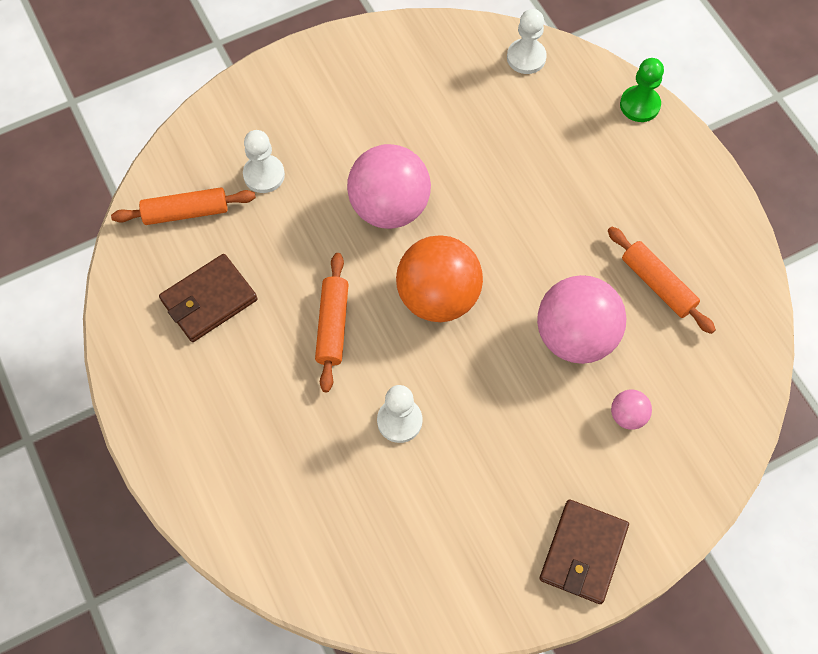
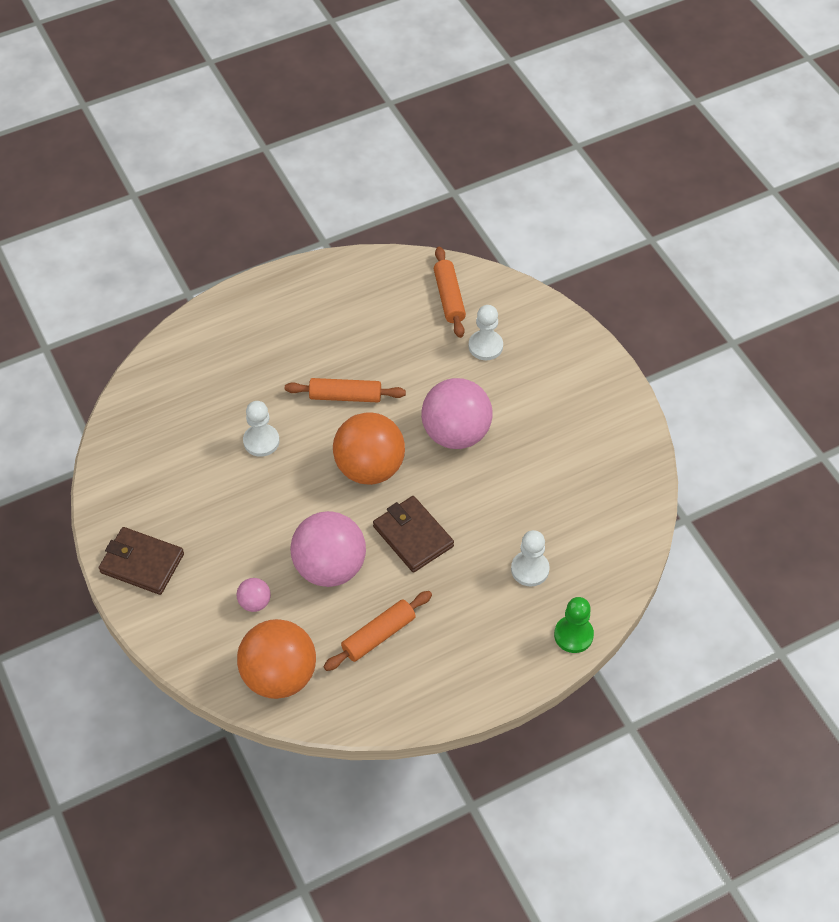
camera: 90 degrees right, 10 degrees down
brown wallet [159,254,258,342] -> brown wallet moved to [373,496,454,573]
white pawn [507,9,547,74] -> white pawn moved to [511,530,550,587]
none -> orange ball [237,619,316,699]

